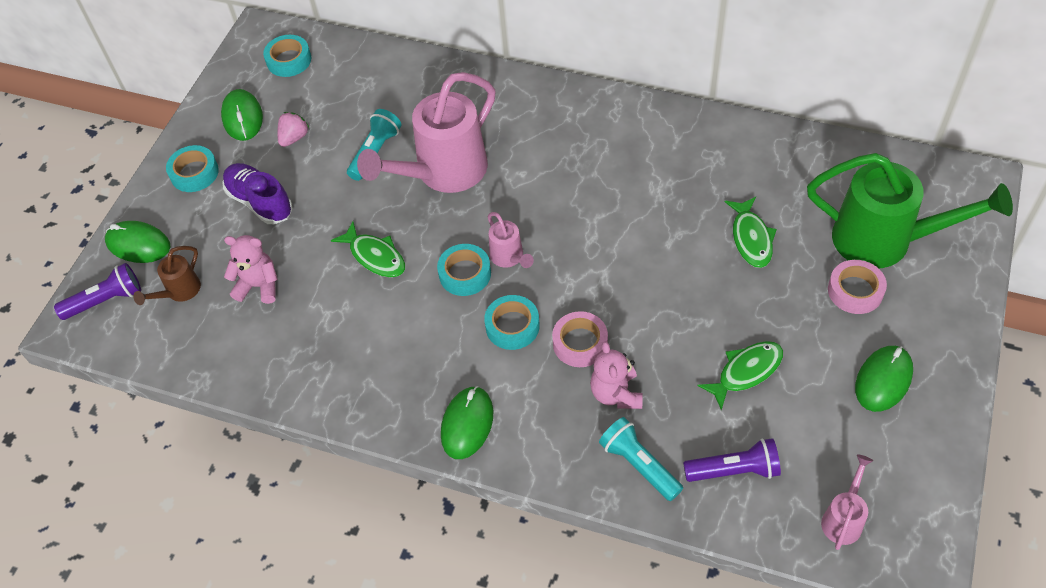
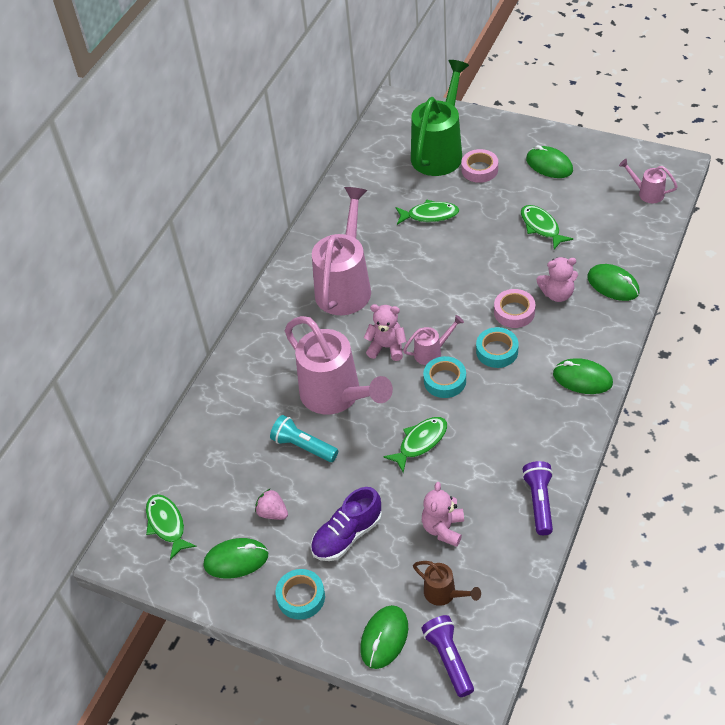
camera: 85 degrees left, 5 degrees down
turquoise tape [263,35,311,77] -> green fish [146,494,197,560]
turquoise flashlight [599,417,683,501] -> green mouse [587,264,640,301]
purple flashlight [683,438,781,482] -> purple flashlight moved to [522,461,553,535]
none -> pink watering can [312,187,371,315]
none -> pink teddy bear [364,304,406,361]

